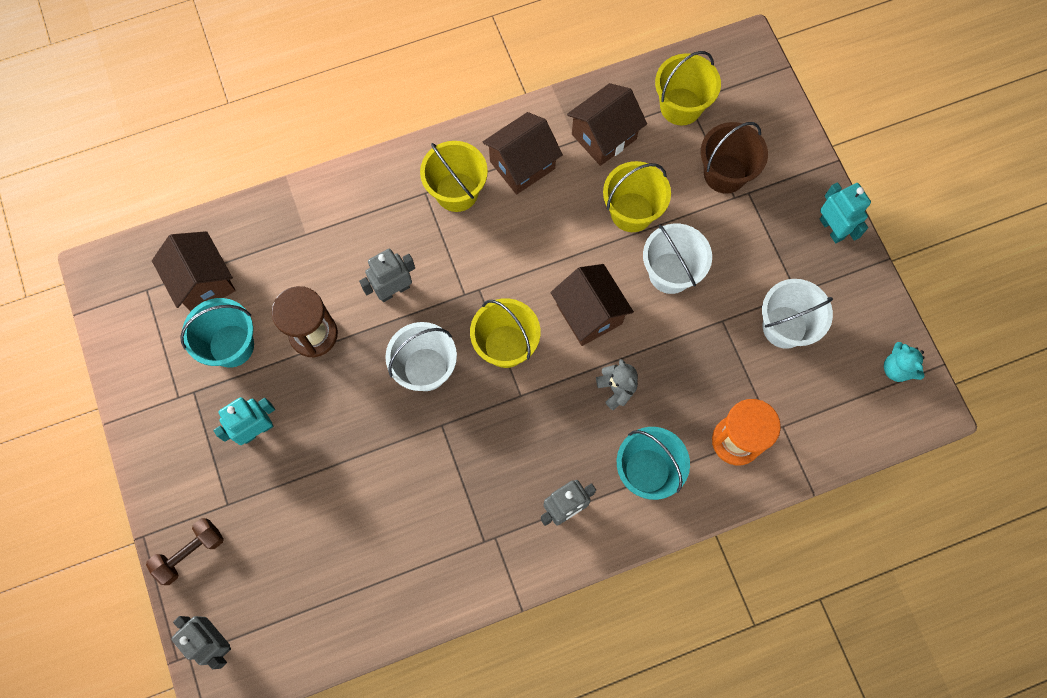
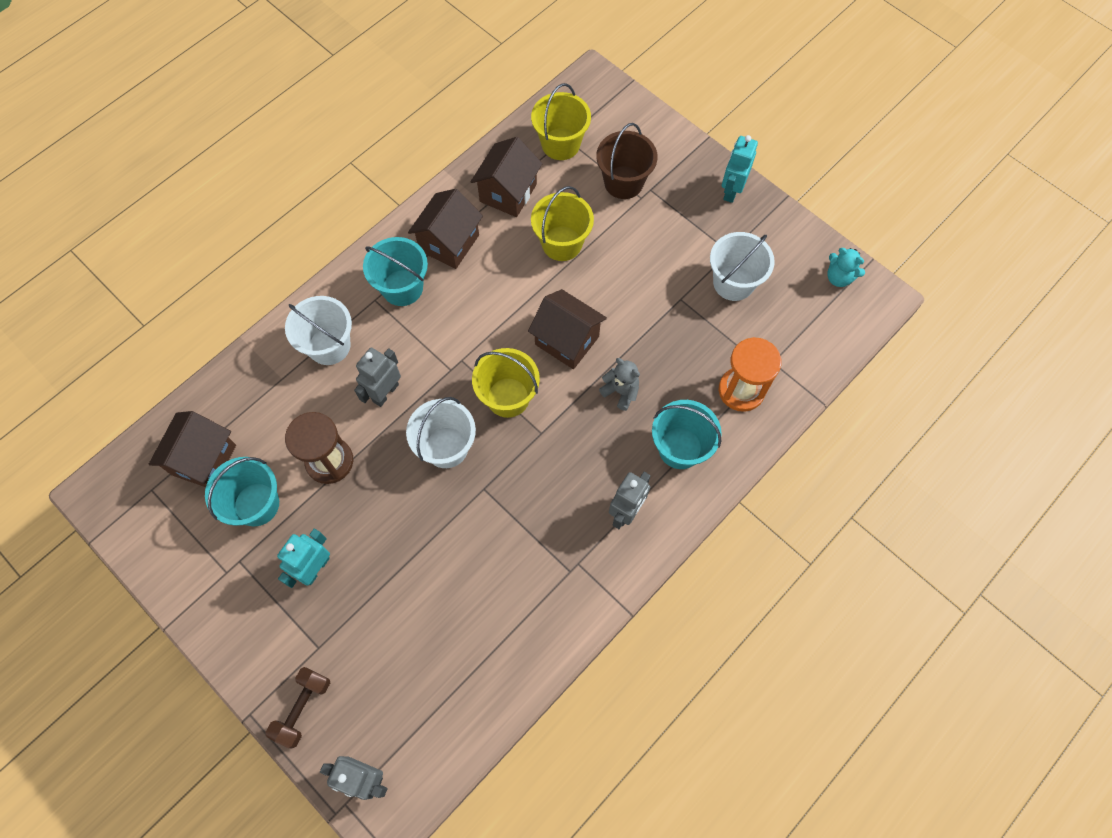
camera: 25 degrees left, 5 degrees down
brown house [152,231,236,311] -> brown house turned 75 degrees clockwise [149,411,236,487]
yellow bucket [420,141,488,212] -> turquoise bucket [363,237,428,306]
white bucket [643,223,712,294] -> white bucket moved to [285,296,352,365]
turquoise robot [820,182,871,243] -> turquoise robot turned 105 degrees counterclockwise [722,135,758,203]

